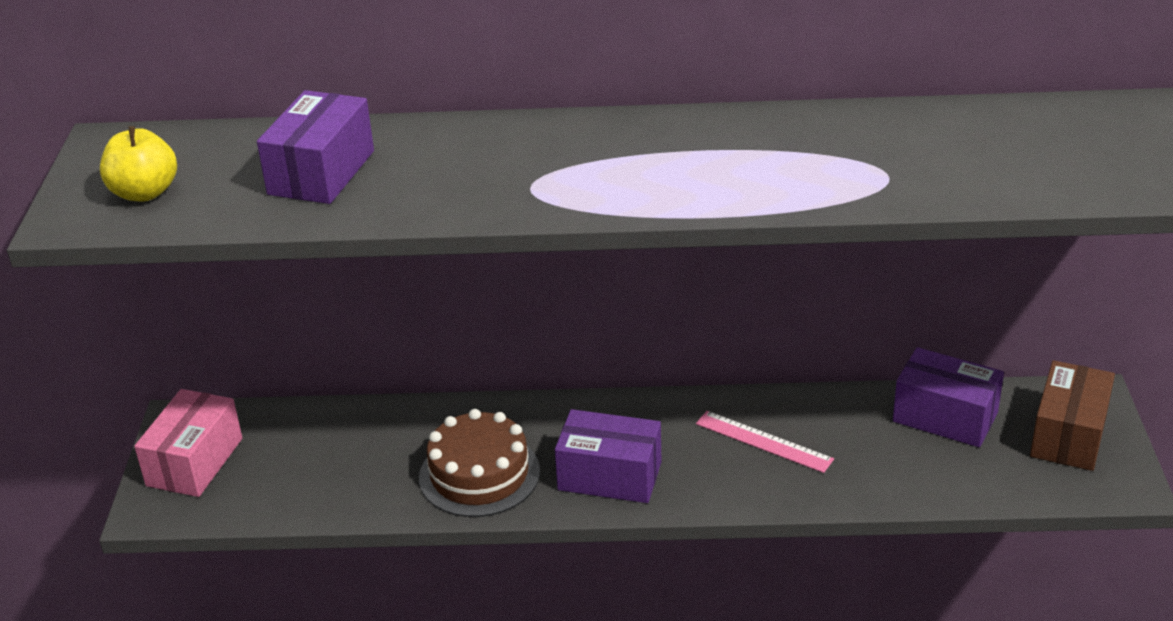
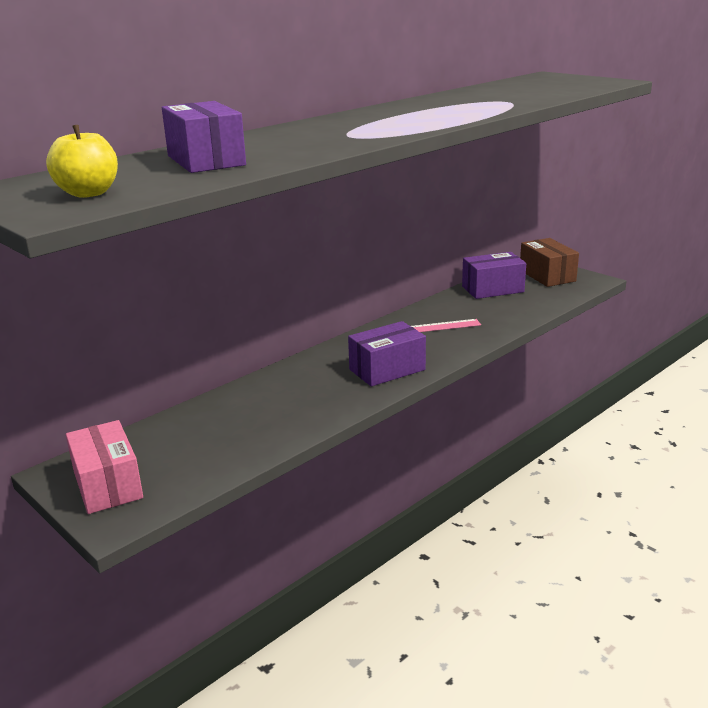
camera: 45 degrees left, 10 degrees down
brown cake [419,409,540,517] -> none

